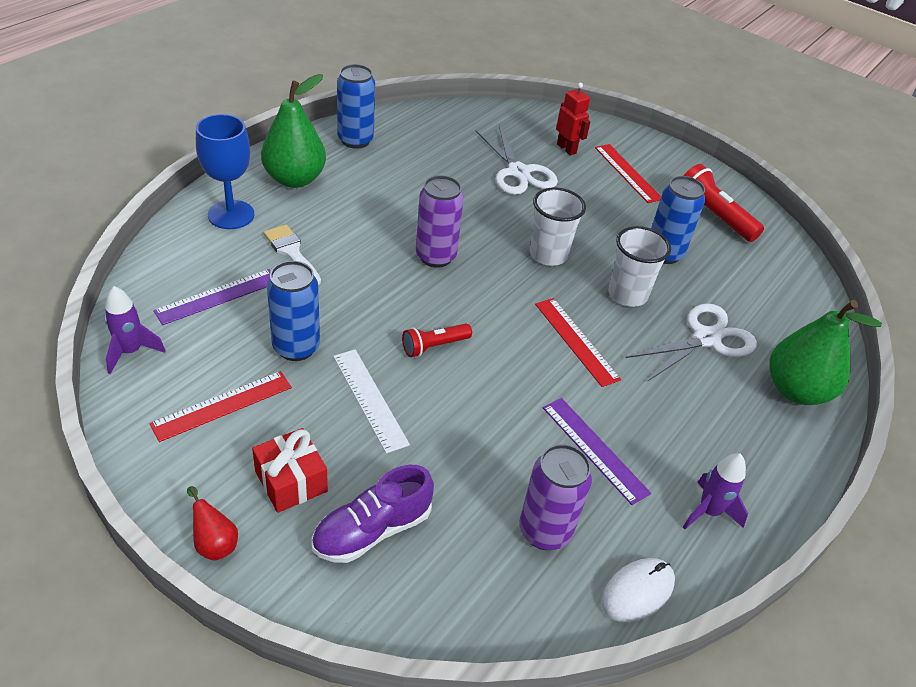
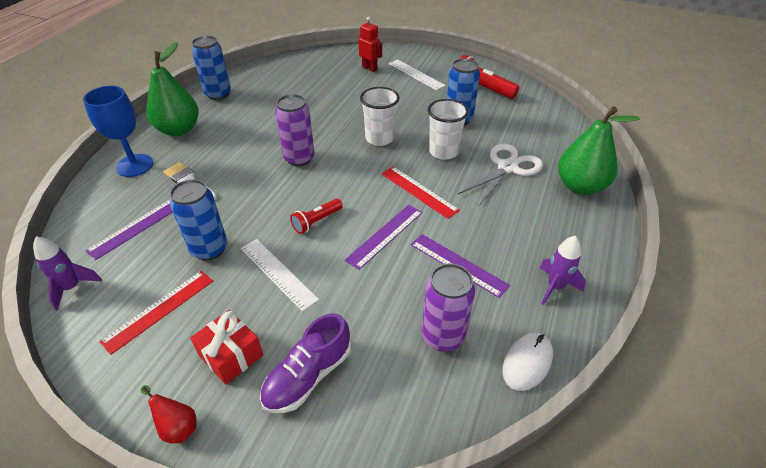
camera: 10 degrees left, 0 degrees up
white scissors [476,126,558,195] -> none
red ruler [595,144,661,203] -> white ruler [389,59,446,90]
none -> purple ruler [345,205,423,270]

